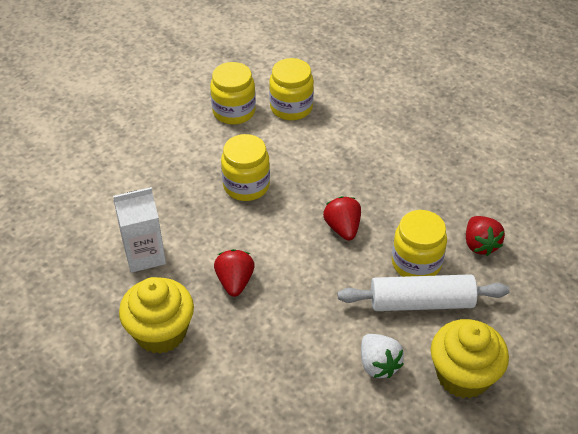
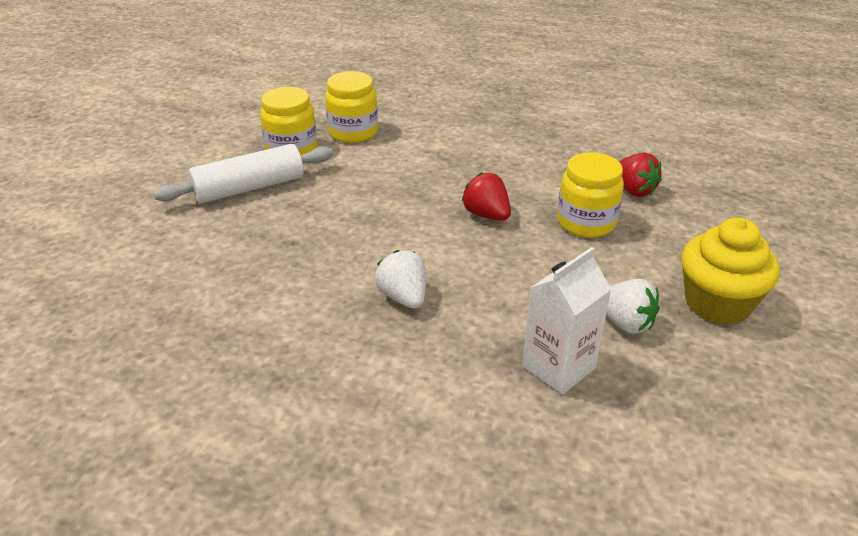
camera: 25 degrees left, 10 degrees down
white carton [113,187,166,273] -> white carton moved to [522,247,611,395]
yellow cupcake [119,277,194,354] -> none
red strawberry [214,249,255,297] -> white strawberry [375,250,426,308]
yellow jar [221,134,270,201] -> none
white rolling pin [338,274,509,311] -> white rolling pin moved to [154,144,333,204]

